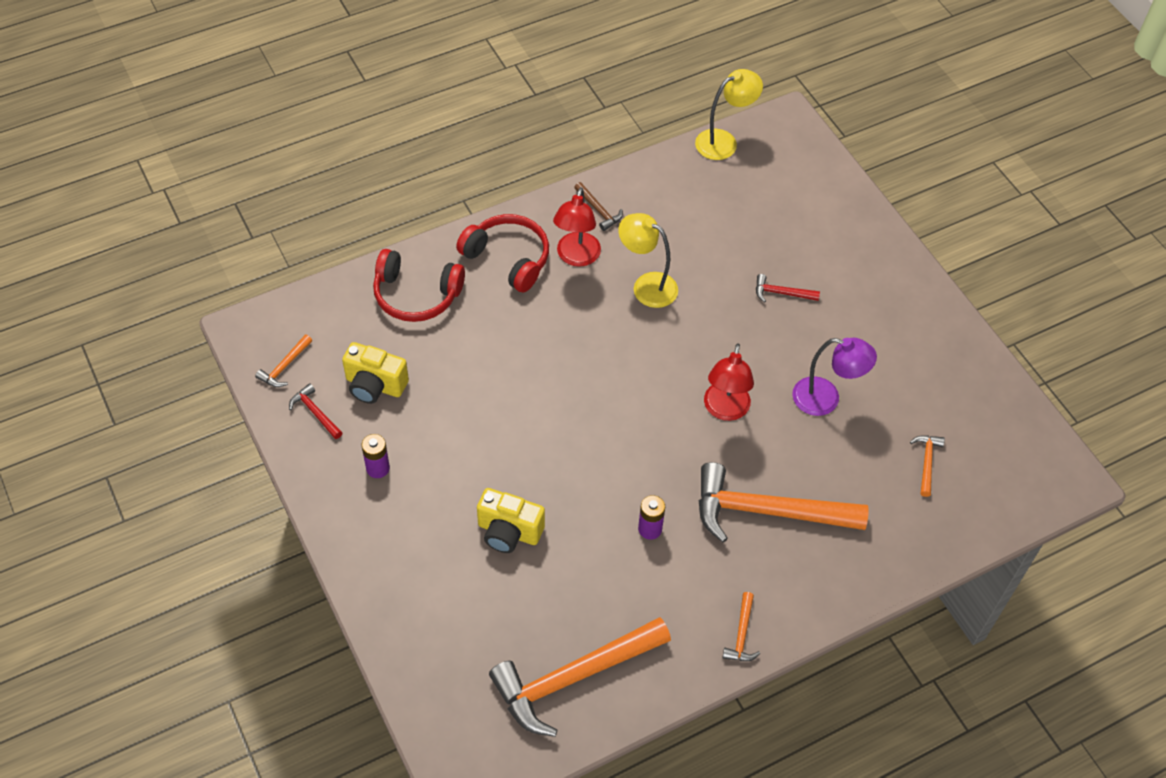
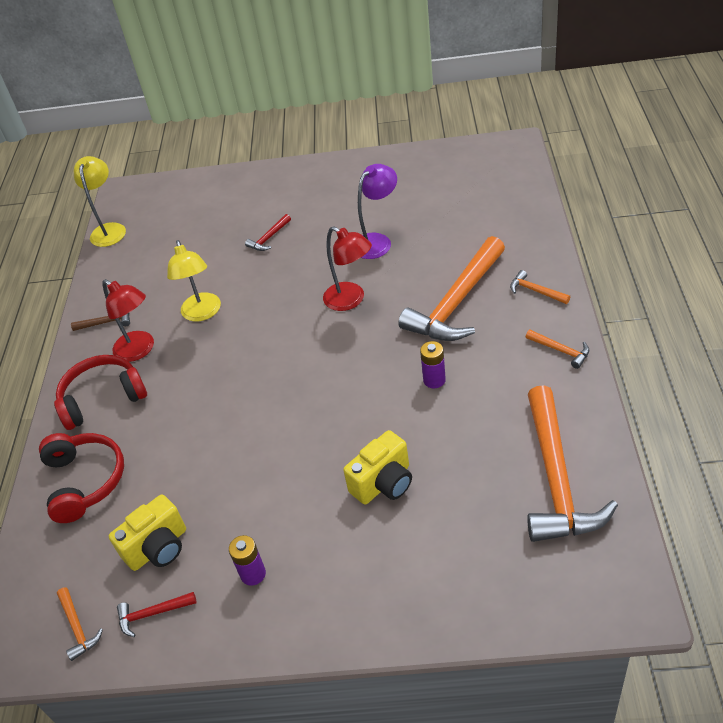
camera: 55 degrees left, 10 degrees down
red headphones [373,249,465,322] -> red headphones turned 60 degrees counterclockwise [39,433,124,523]
yellow lamp [618,213,678,308] -> yellow lamp turned 75 degrees counterclockwise [167,240,221,322]
orange hammer [910,435,945,497] -> orange hammer moved to [510,270,570,304]

